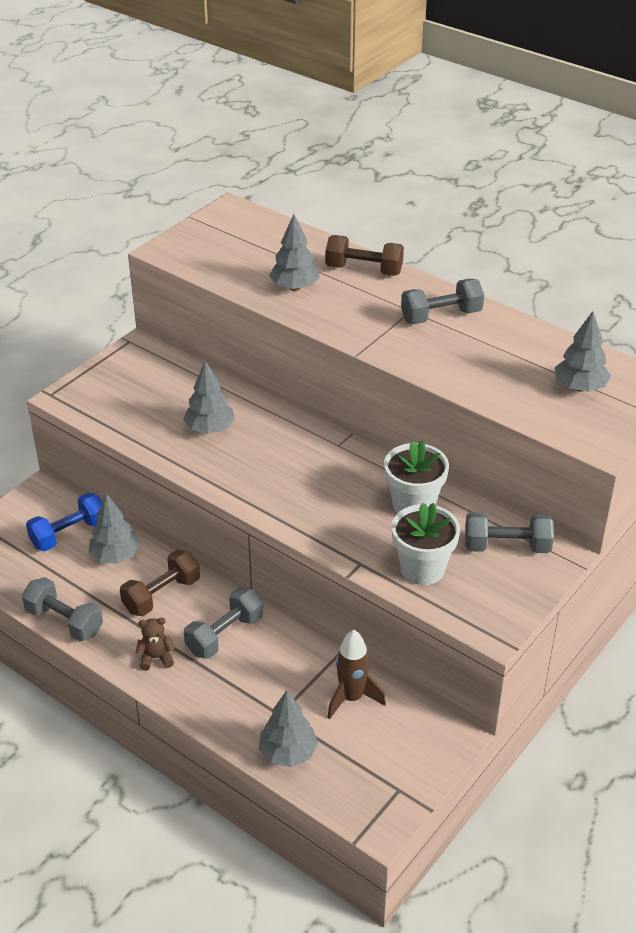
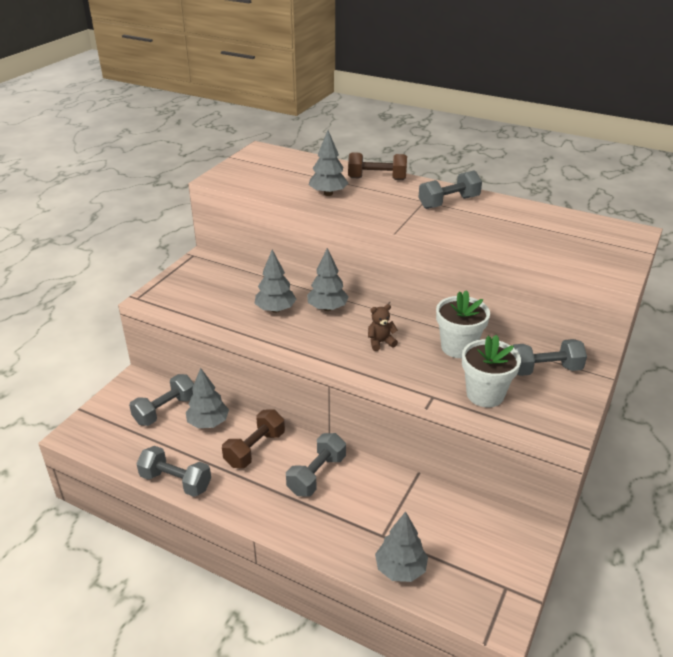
camera: 10 degrees left, 5 degrees down
blue dumbbell [26,493,102,551] -> grey dumbbell [129,374,194,426]
brown teddy bear [135,618,175,671] -> brown teddy bear moved to [368,304,398,351]
brown rocket [327,630,386,719] -> none
grey tree [555,311,611,392] -> grey tree moved to [307,248,349,311]

